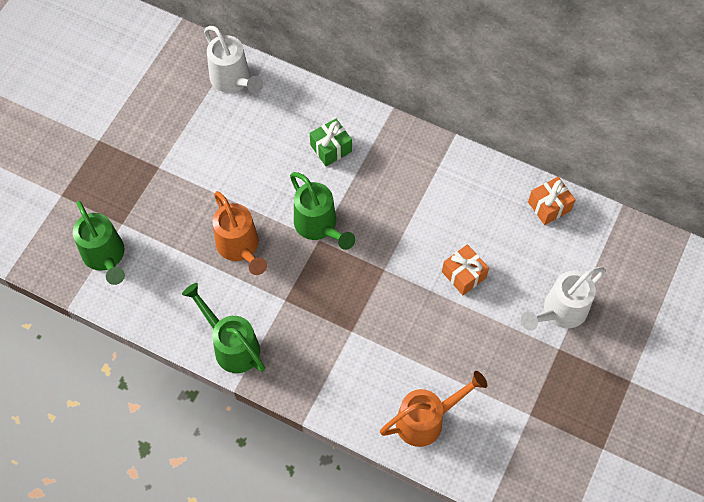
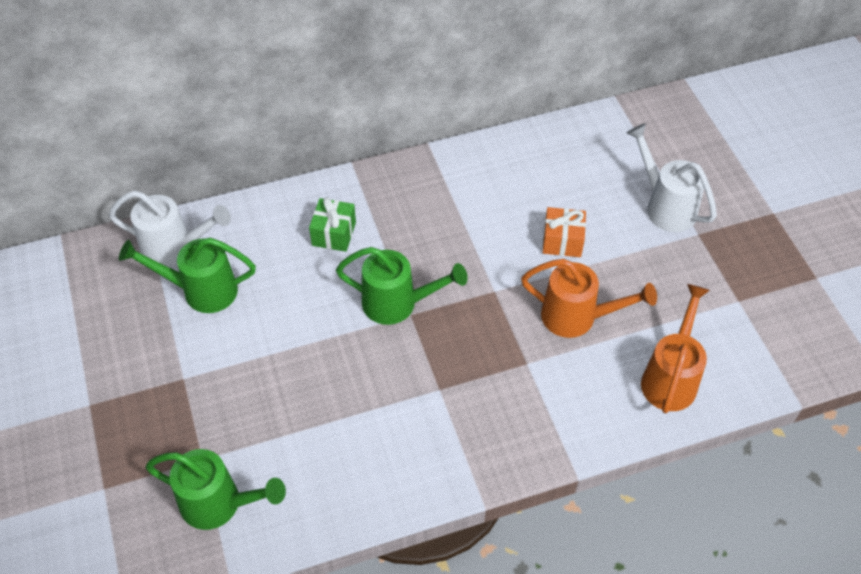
camera: 45 degrees left, 10 degrees down
green watering can [182,283,265,373] -> green watering can moved to [119,238,256,313]
orange watering can [213,191,267,275] -> orange watering can moved to [521,259,657,338]
white watering can [521,267,606,331] -> white watering can turned 135 degrees clockwise [627,123,717,232]
orange gift [528,177,575,225] -> none

